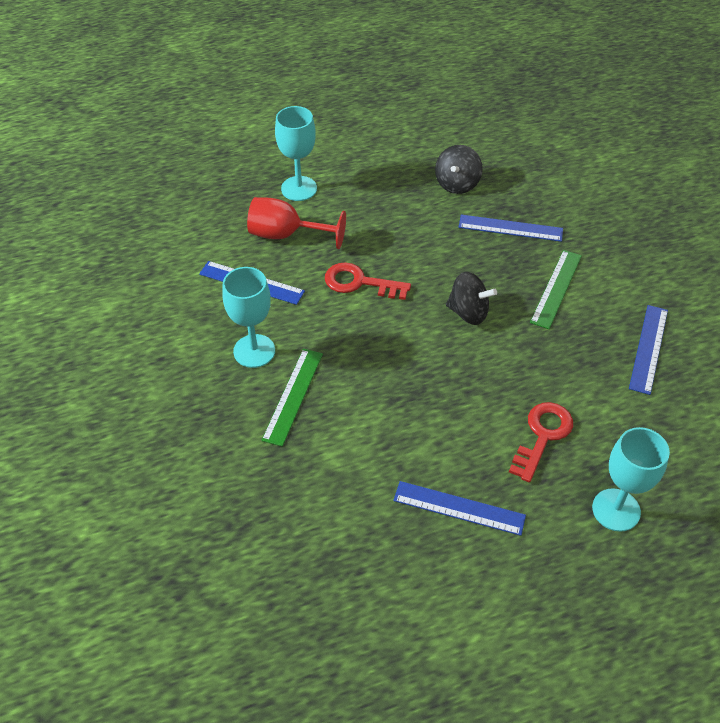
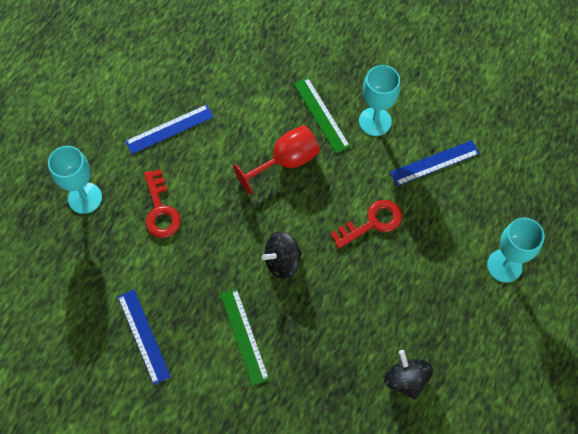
camera: 135 degrees right, 15 degrees up
red goblet [247,197,346,249] -> red goblet moved to [233,125,320,195]
blue ruler [459,215,563,242] -> none

